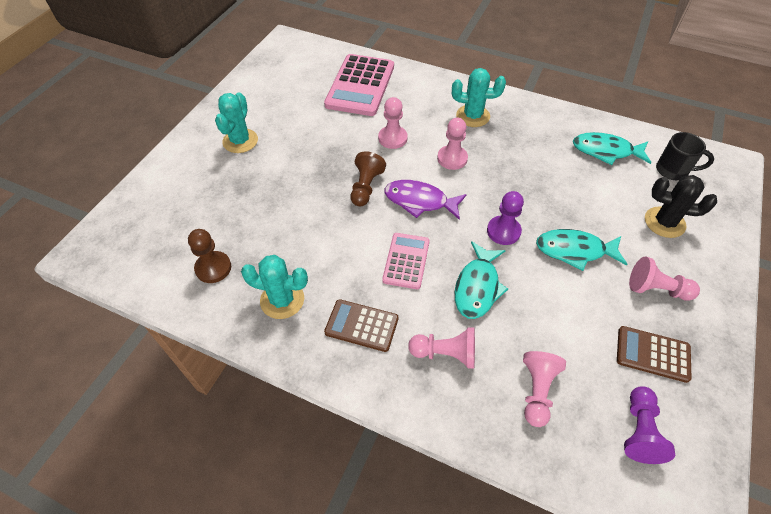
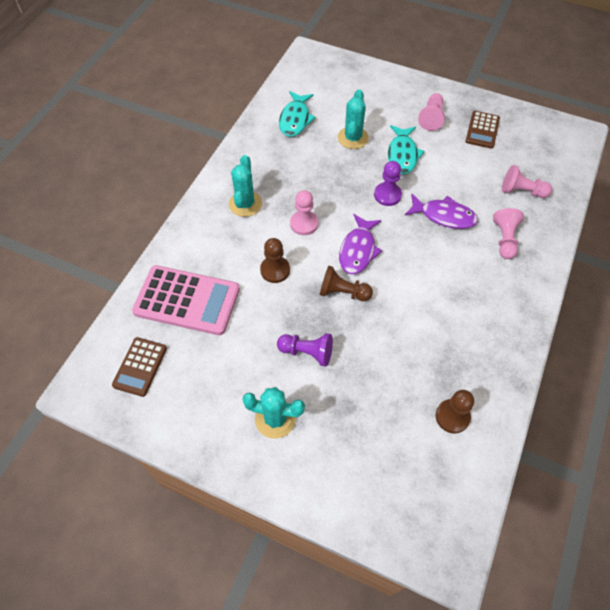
camera: 90 degrees left, 5 degrees up
turquoise cactus [241,255,308,319] -> turquoise cactus moved to [338,90,369,149]
brown calculator [324,299,398,352] -> brown calculator moved to [112,337,167,397]
pink pawn [378,97,408,149] -> brown pawn [260,238,290,283]
pink calculator [382,233,430,289] -> none
turquoise fish [455,241,508,319] -> purple fish [405,194,478,229]
purple pawn [624,387,675,464] -> purple pawn moved to [277,333,333,367]
black cactus [645,175,717,238] -> none
black mug [656,132,714,180] -> none

